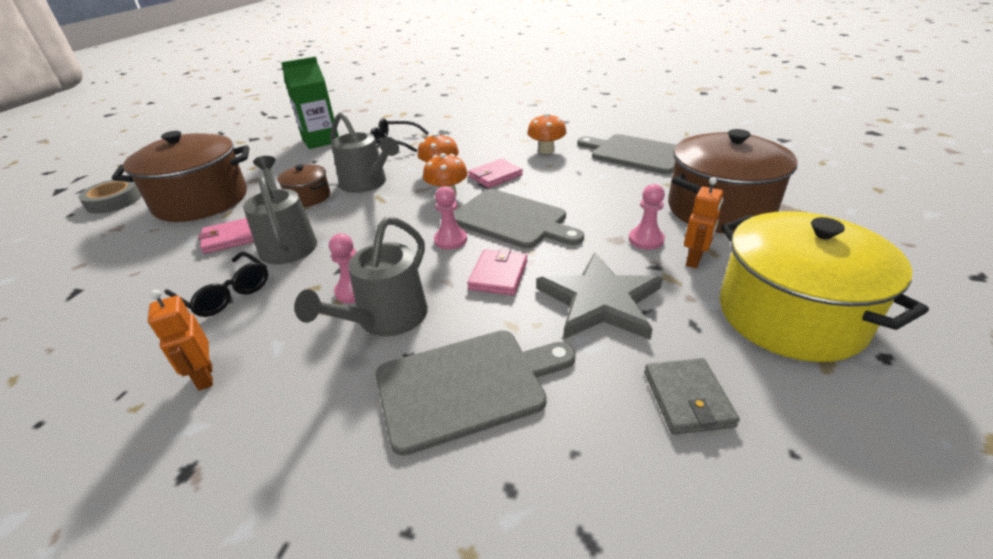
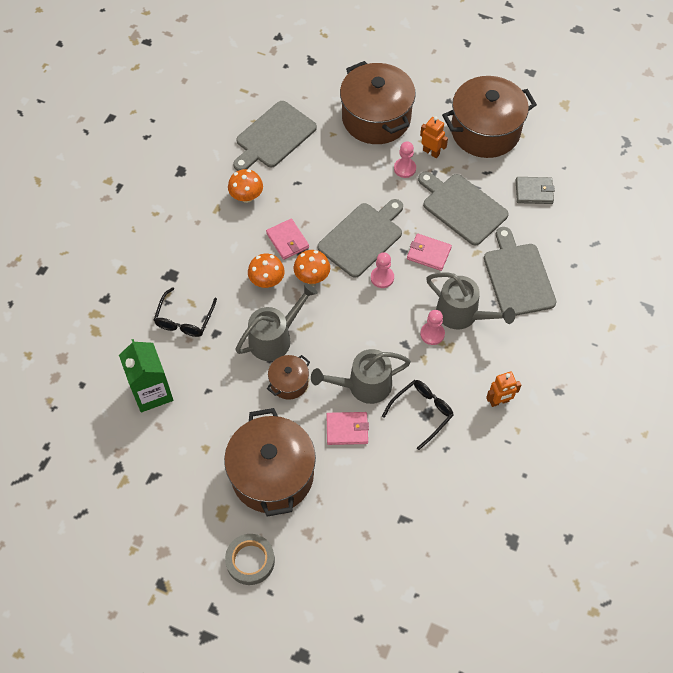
camera: 85 degrees left, 25 degrees up
pink wallet [198,218,254,254] -> pink wallet turned 75 degrees counterclockwise [326,412,369,445]
grey star [536,253,663,340] -> grey cutting board [418,172,509,246]
yellow pot [720,211,929,362] -> brown pot [442,76,537,158]

